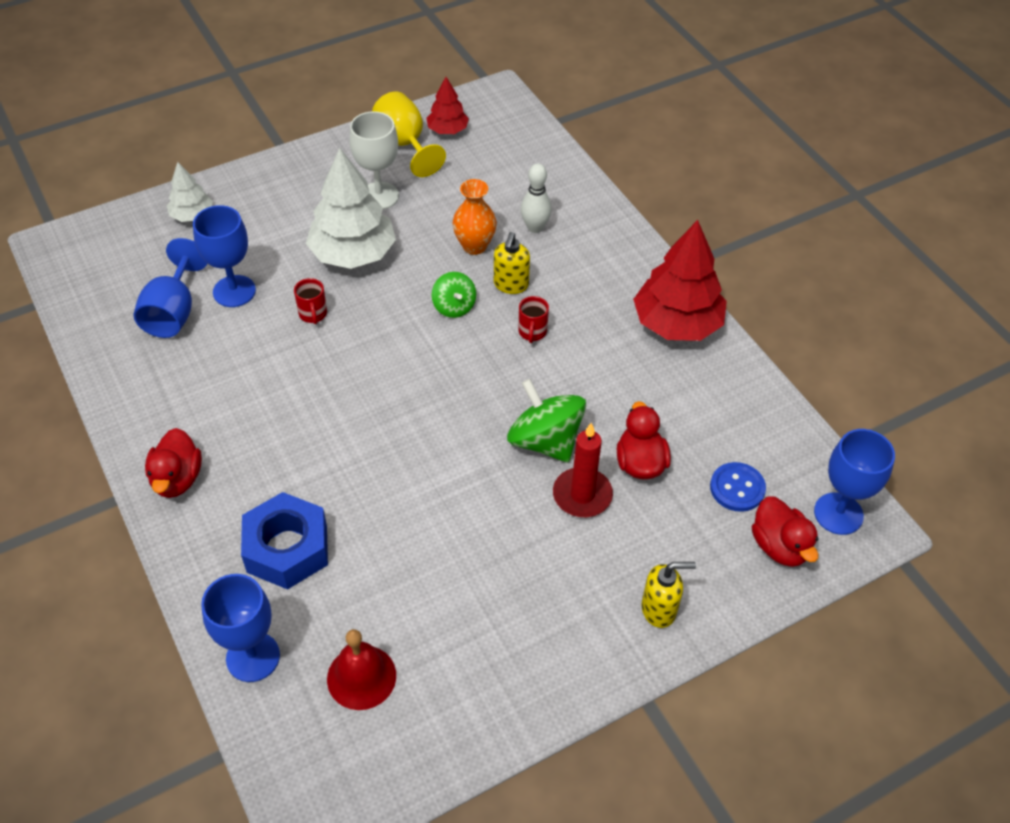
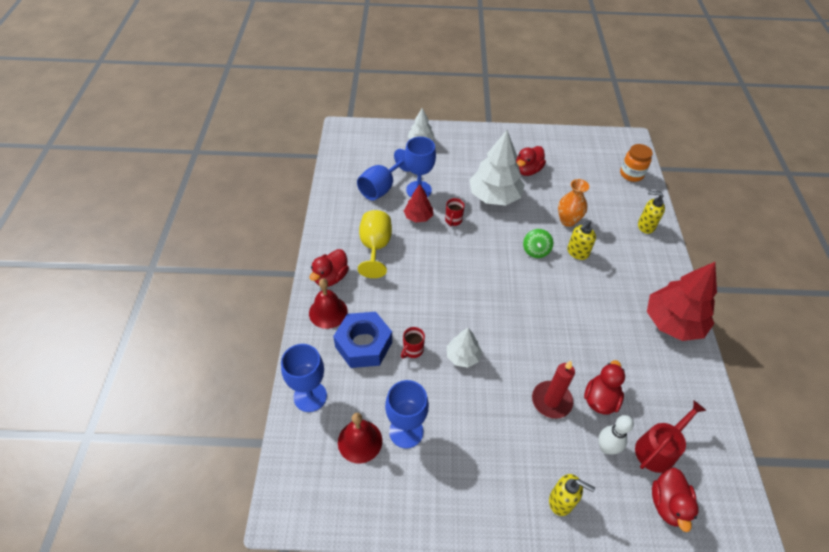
camera: 30 degrees right, 0 degrees up
white goblet [350,111,399,209] -> red duck [516,146,546,176]
yellow goblet [372,91,446,177] -> yellow goblet moved to [358,210,392,278]
red tree [426,77,469,134] -> red tree moved to [404,184,433,223]
green spinning top [507,379,586,463] -> none
red mug [519,296,549,343] -> red mug moved to [401,327,425,358]
white bowling pin [521,164,552,233] -> white bowling pin moved to [598,415,634,454]
blue button [710,462,766,512] -> red watering can [635,401,706,473]
blue goblet [814,429,895,535] -> blue goblet moved to [385,380,429,449]
none -> red bell [309,279,348,329]
none -> white tree [447,328,482,368]
none -> orange jar [620,144,653,182]
none -> yellow soap dispenser [638,191,665,234]

